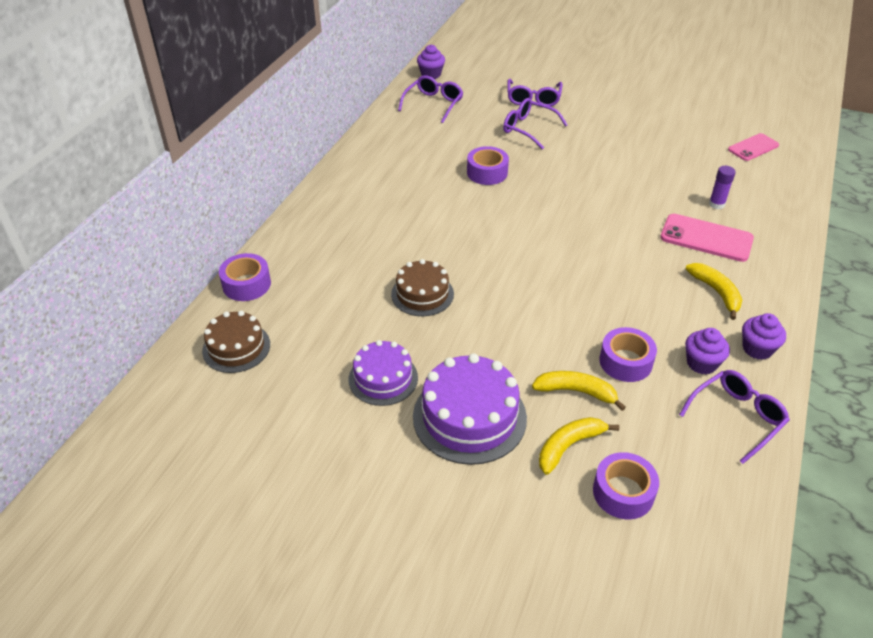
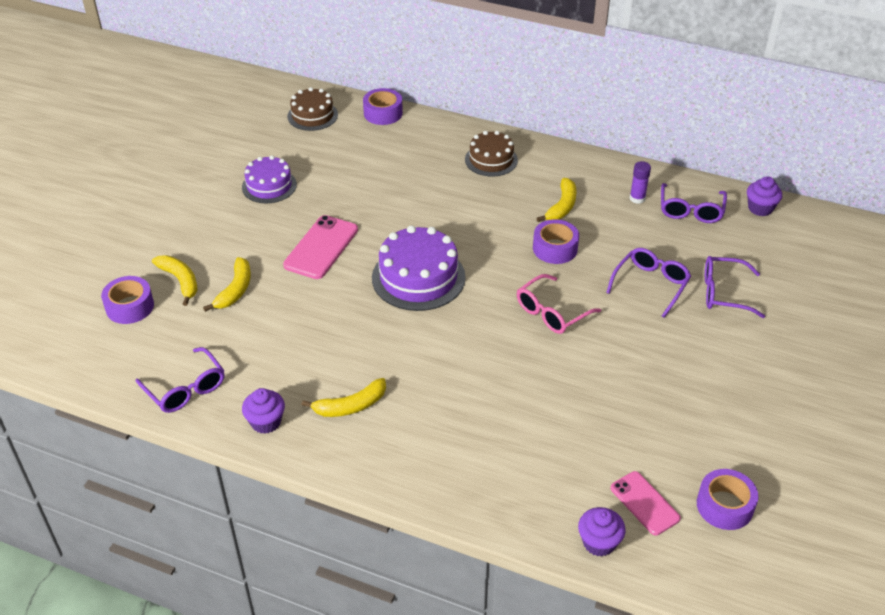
camera: 90 degrees right, 0 degrees up
brown cake [391,259,454,316] -> brown cake moved to [465,131,518,177]
purple glasses [398,75,463,123] -> purple glasses turned 75 degrees clockwise [661,183,727,223]
purple cake [413,353,527,465] -> purple cake moved to [372,225,466,311]
purple tape [599,327,657,382] -> purple tape moved to [697,469,758,530]
pink phone [660,214,754,262] -> pink phone moved to [283,215,358,279]
purple cupcake [685,328,730,374] -> purple cupcake moved to [578,507,626,557]
purple glue stick [709,166,736,209] -> purple glue stick moved to [630,161,651,204]
none -> pink glasses [517,274,601,334]
none -> yellow banana [536,178,577,222]

